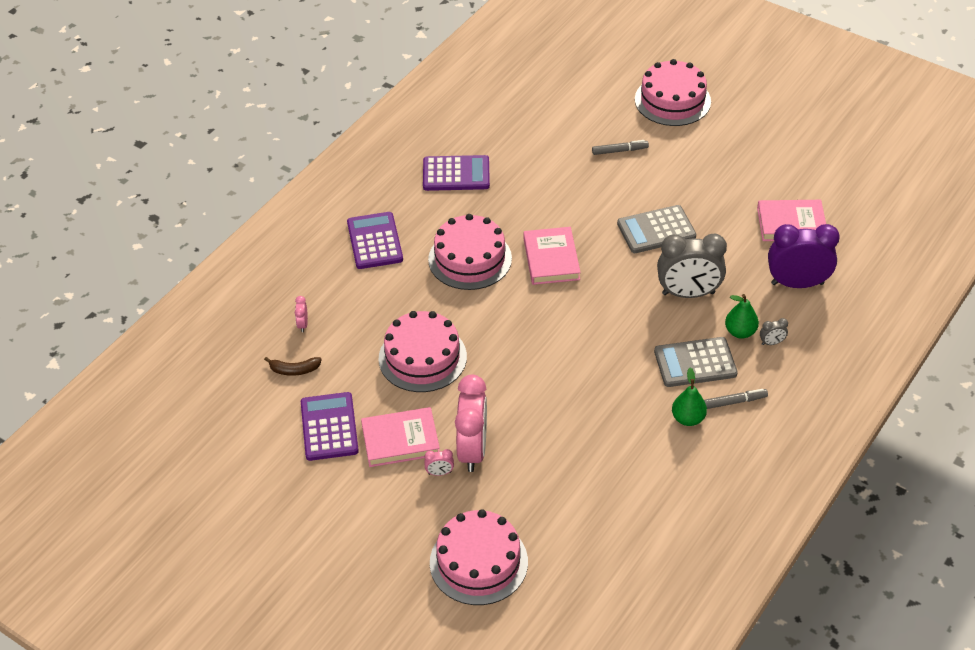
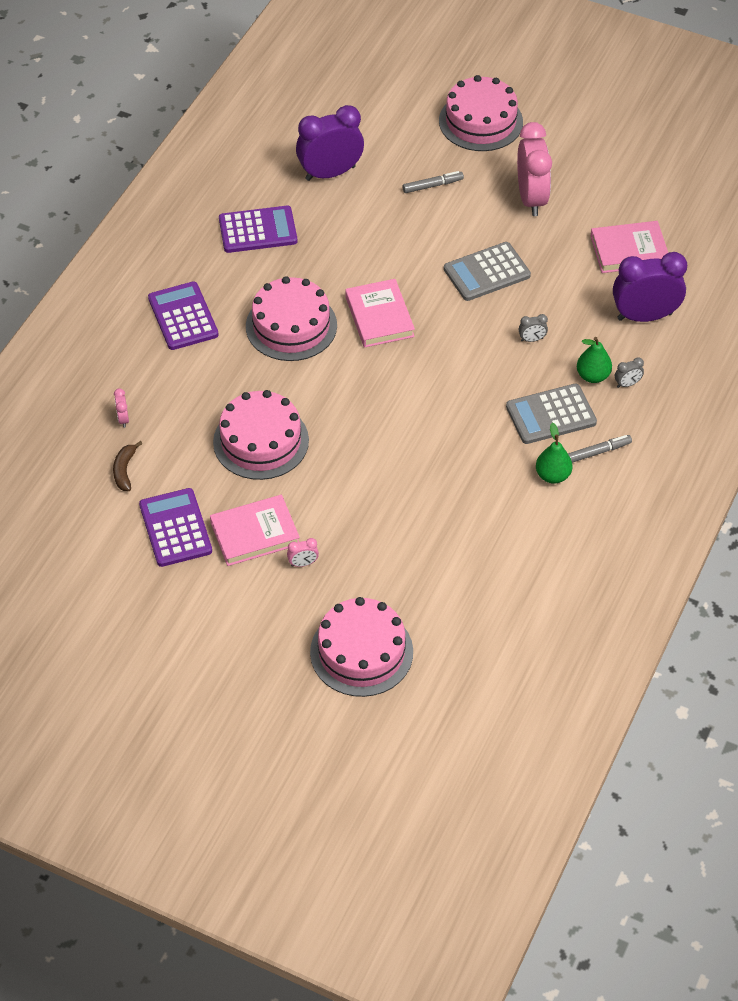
camera: 10 degrees left, 5 degrees up
brown banana [264,357,322,376] -> brown banana turned 105 degrees clockwise [113,441,142,491]
pink clock [455,375,487,472] -> pink clock moved to [517,122,552,216]
grey clock [657,234,727,298] -> grey clock [519,314,548,342], size x0.40
none -> purple clock [296,105,364,181]

